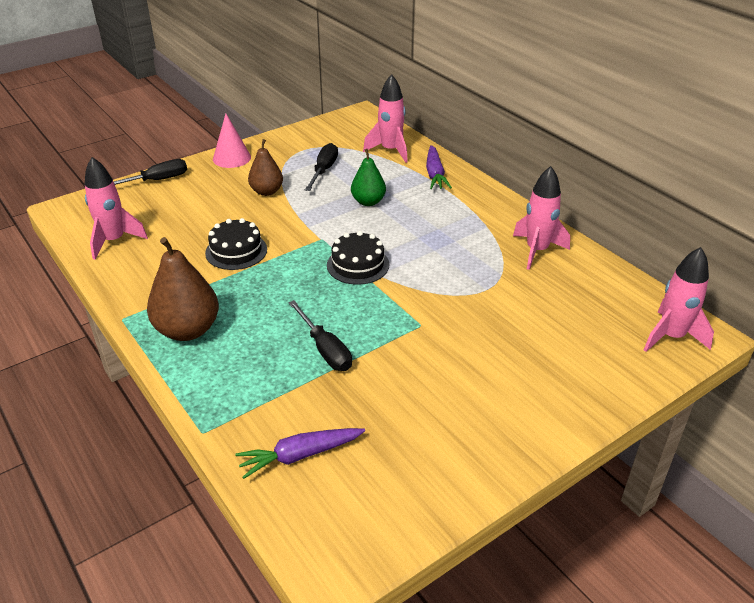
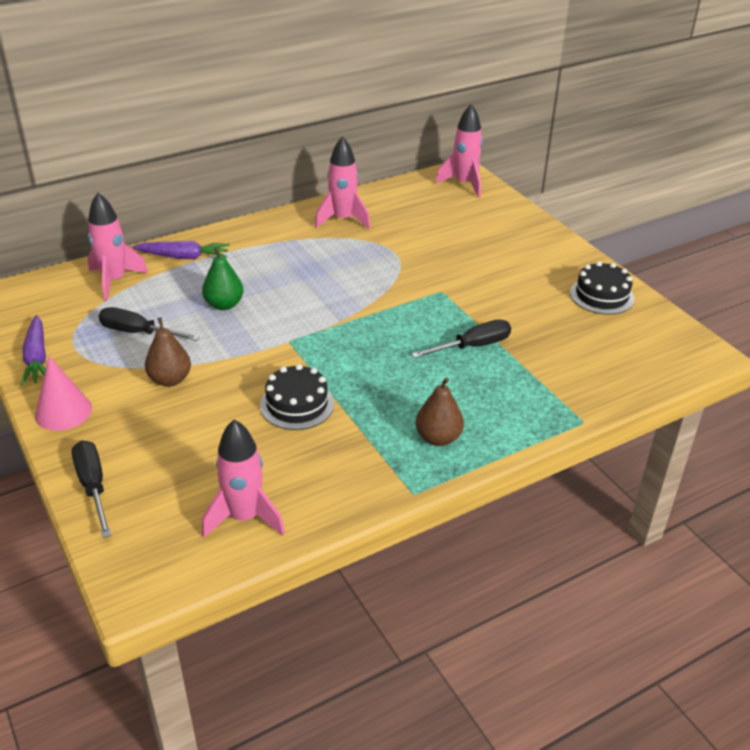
camera: 85 degrees left, 0 degrees up
brown pear [147,237,219,341] -> brown pear [416,378,464,446], size x0.63
purple carrot [235,428,365,479] -> purple carrot moved to [20,315,46,385]
black cake [327,231,390,285] -> black cake moved to [570,261,634,315]

